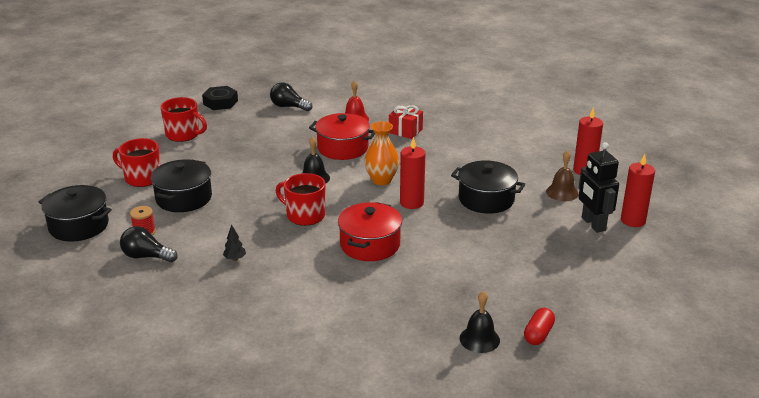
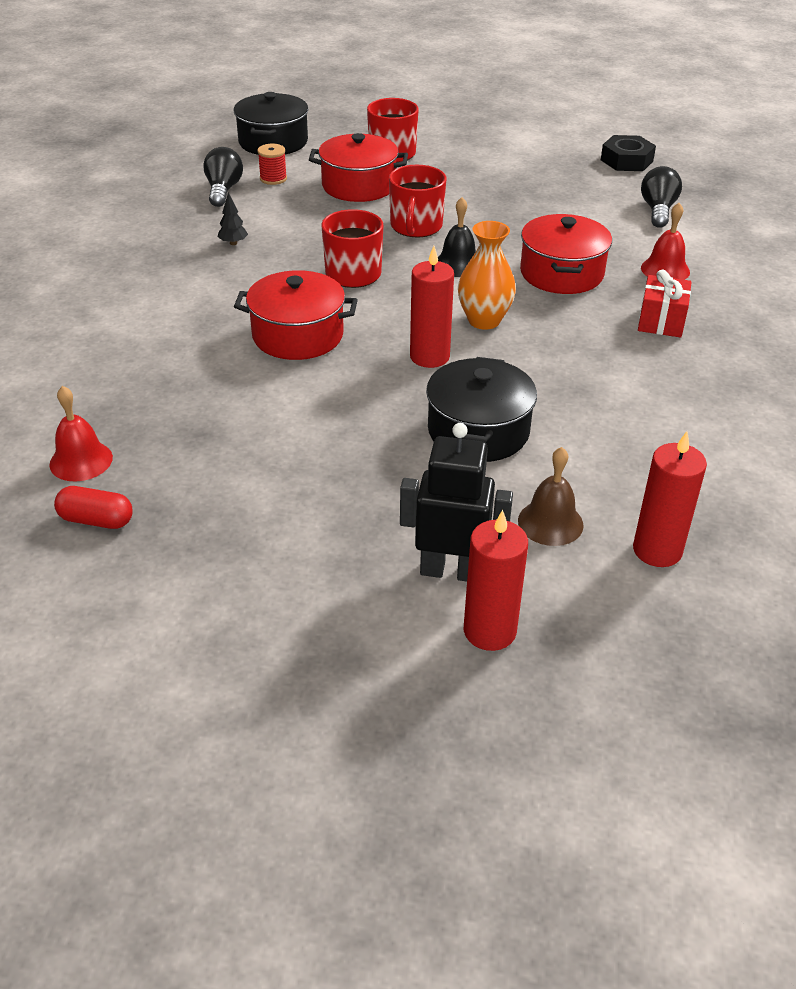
camera: 75 degrees right, 10 degrees up
black pot [151,159,212,212] -> red pot [309,133,408,202]
red mug [160,97,207,142] -> red mug moved to [389,165,447,237]
black bell [460,291,500,353] -> red bell [49,386,113,482]
black robot [578,142,619,233] -> black robot turned 45 degrees clockwise [400,423,513,582]

